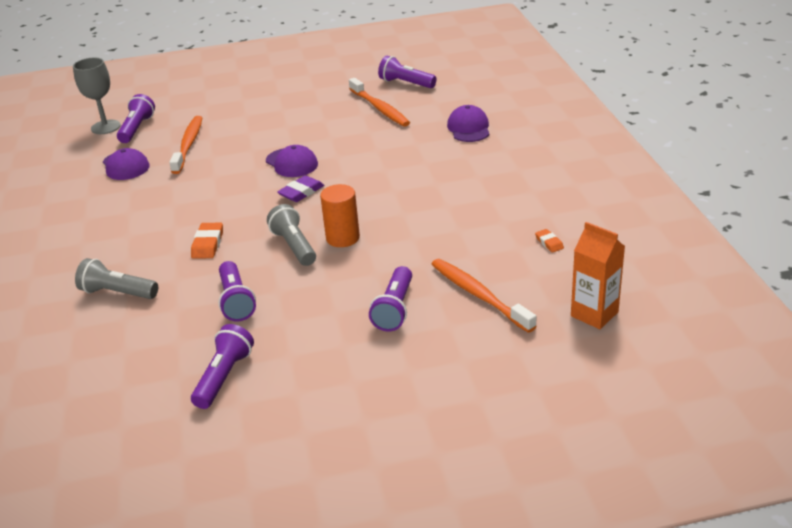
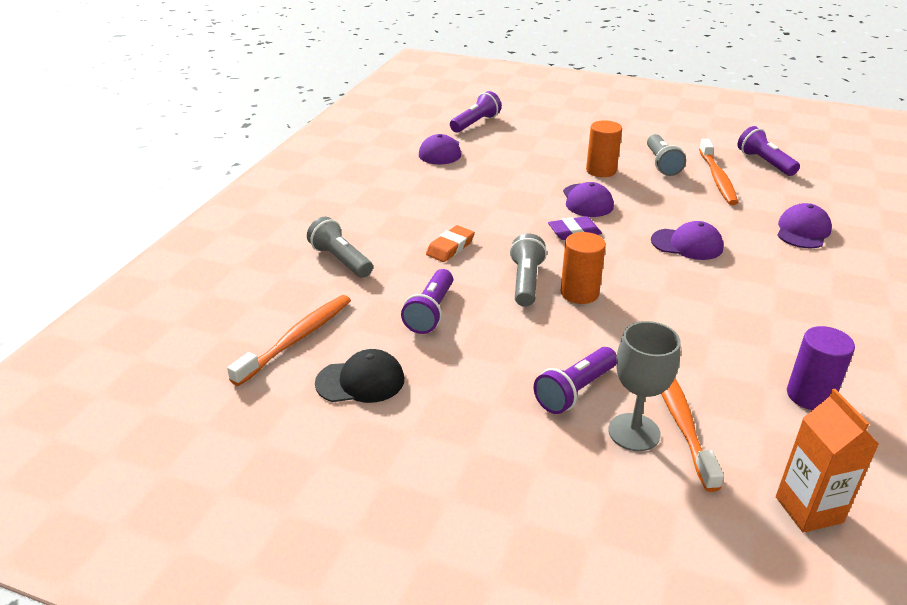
camera: 30 degrees right, 0 degrees up
grey goblet [73,57,121,134] -> grey goblet moved to [608,321,681,451]
orange toothbrush [169,116,202,174] -> orange toothbrush moved to [227,295,351,386]
purple flashlight [191,324,254,409] -> black cap [315,349,404,403]
orange eraser [535,229,564,253] -> purple cylinder [787,326,855,410]
none -> orange cylinder [586,120,622,177]
none -> grey flashlight [647,134,686,176]
none -> purple cap [651,221,724,260]

